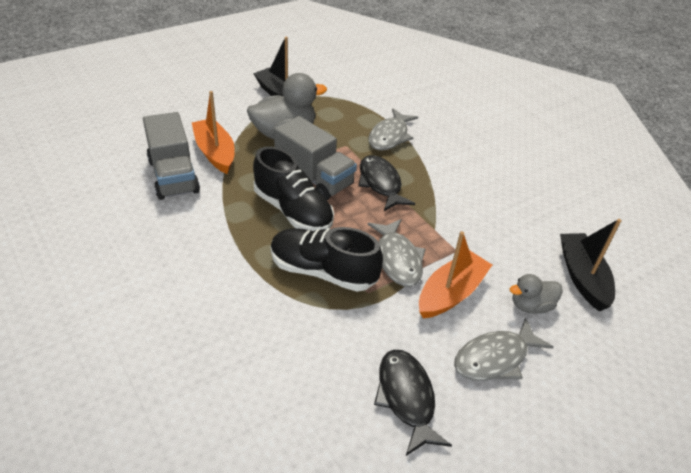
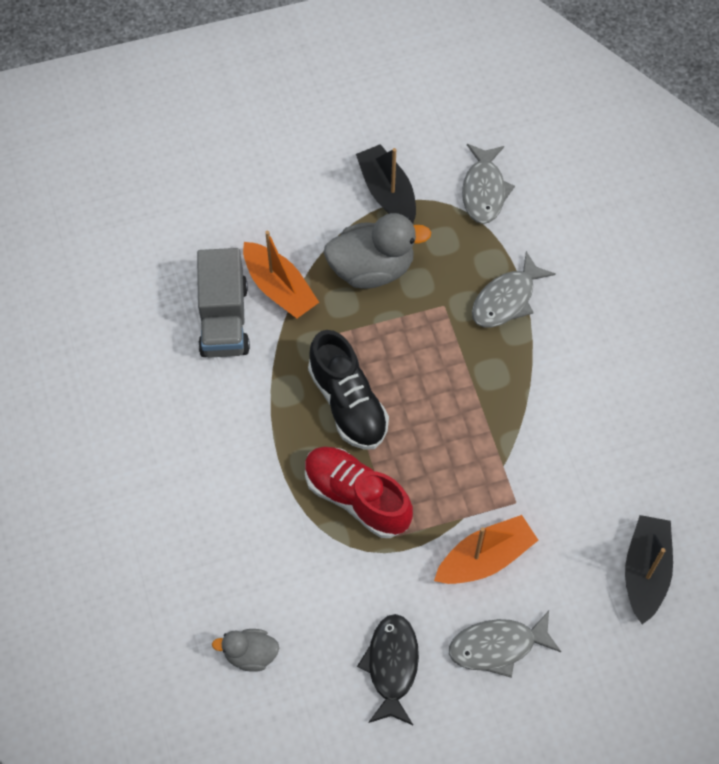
camera: 20 degrees right, 20 degrees up
orange boat [192,91,235,174] -> orange boat turned 150 degrees clockwise [243,231,319,318]
black shoe [271,227,383,292] -> red shoe [305,447,413,538]
grey truck [274,116,357,200] -> none
black fish [358,155,415,211] -> none
grey fish [367,219,426,287] -> grey fish moved to [462,144,515,224]
grey duck [510,274,563,314] -> grey duck moved to [212,629,279,672]

